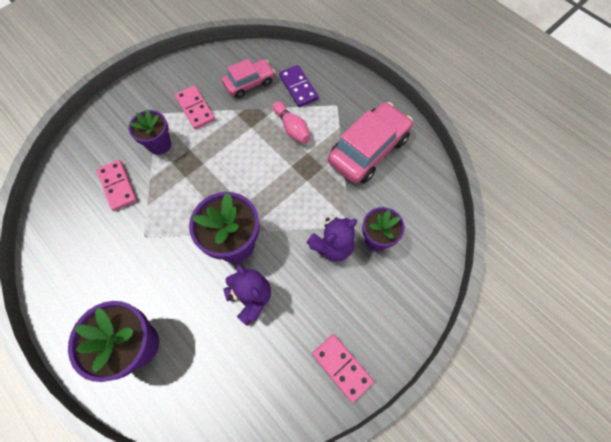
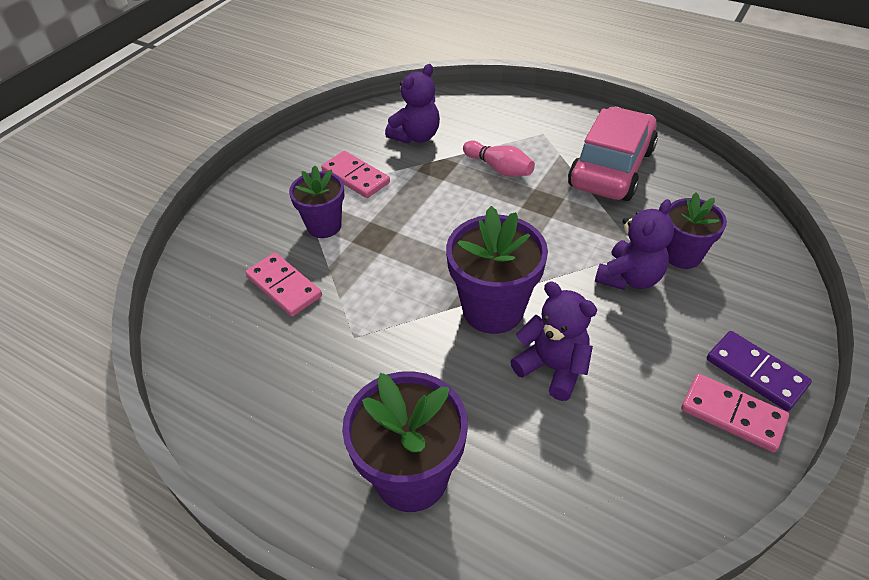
camera: 15 degrees left, 20 degrees down
pink car [222,59,275,98] -> purple teddy bear [385,64,440,144]
purple domino [279,65,319,107] -> purple domino moved to [707,331,812,411]

